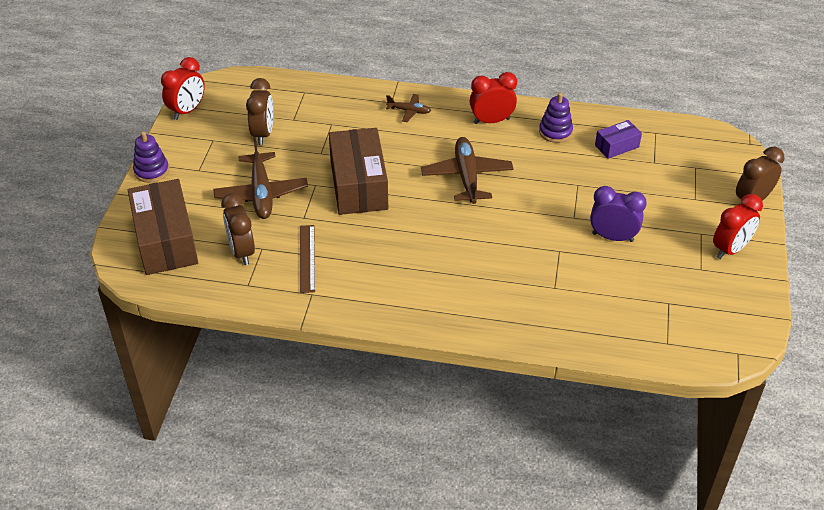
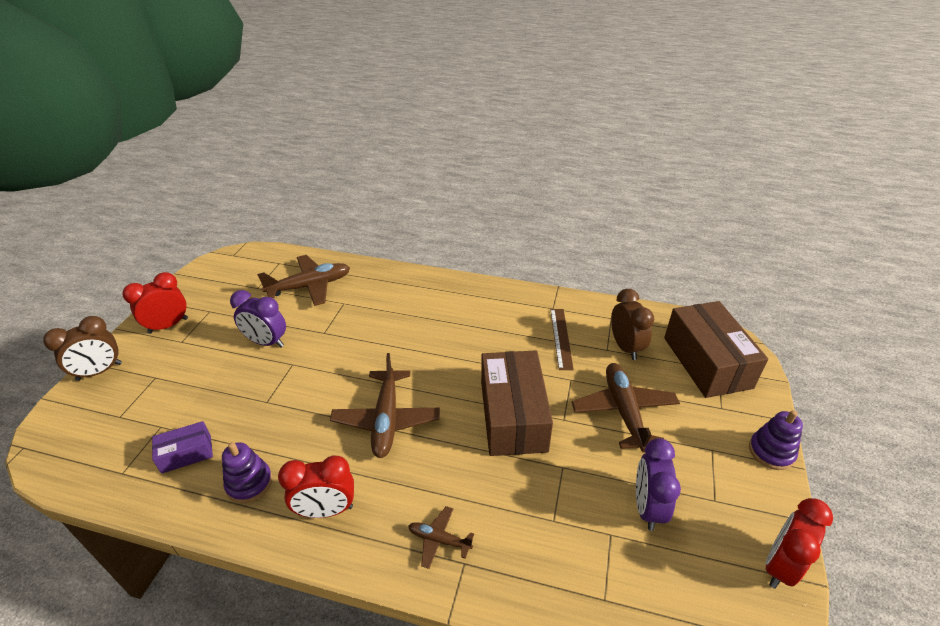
camera: 175 degrees left, 5 degrees down
brown clock [246,78,273,145] -> purple clock [636,438,681,531]
none -> brown plane [257,255,350,306]

